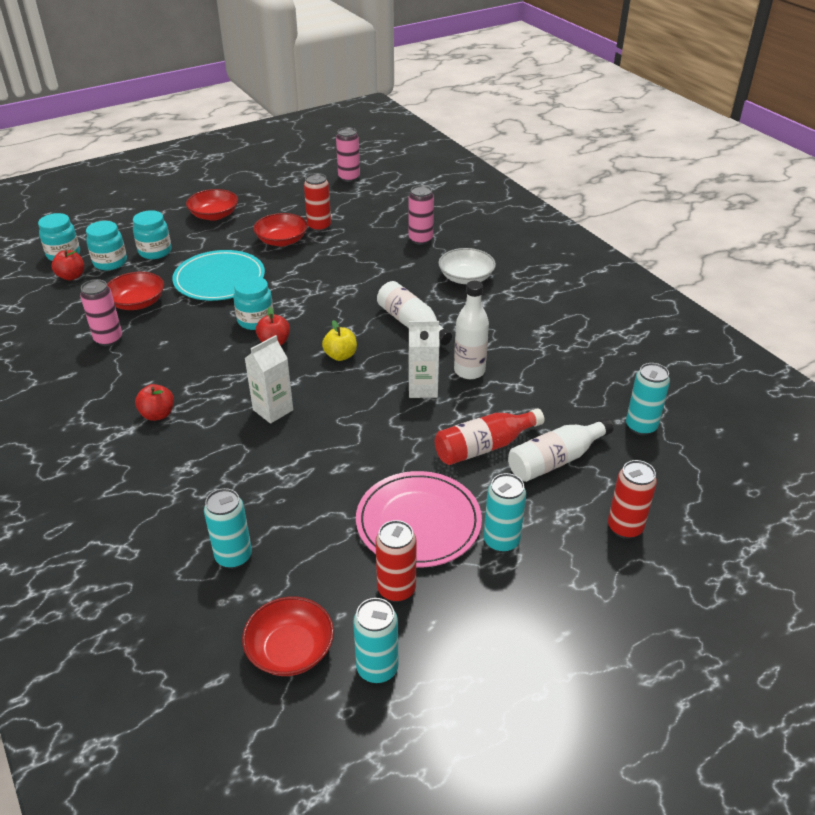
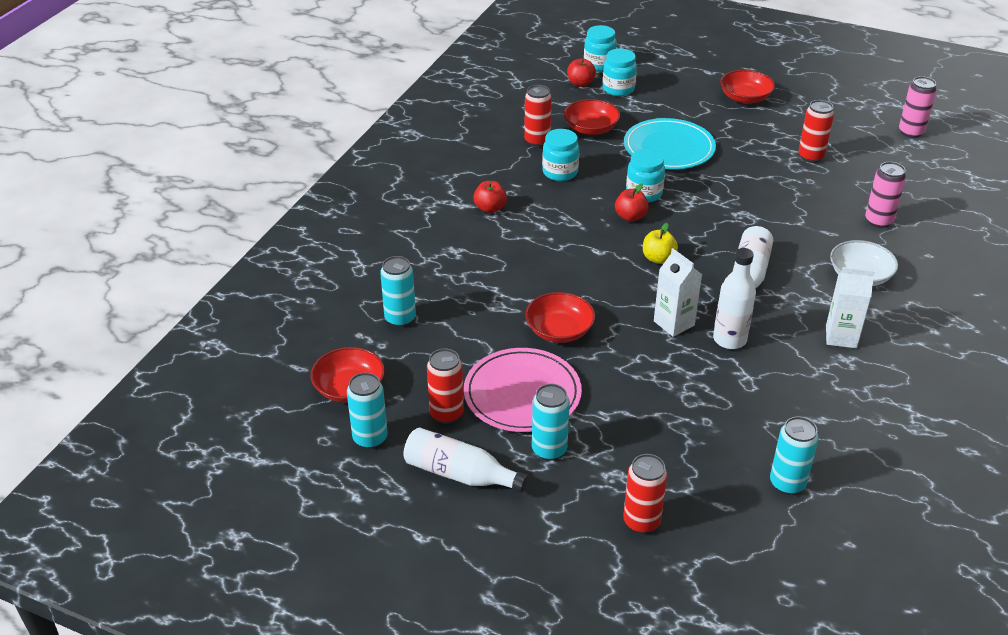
camera: 55 degrees right, 0 degrees up
pink can [80,279,122,346] -> red can [524,85,552,147]
turquoise jar [133,210,172,259] -> turquoise jar moved to [542,129,579,181]
white carton [245,335,293,424] -> white carton moved to [826,267,875,348]
red bowl [253,213,307,246] -> red bowl moved to [525,292,595,343]
red bottle [435,408,544,465] -> none
white bottle [508,418,613,482] -> white bottle moved to [403,427,528,493]

